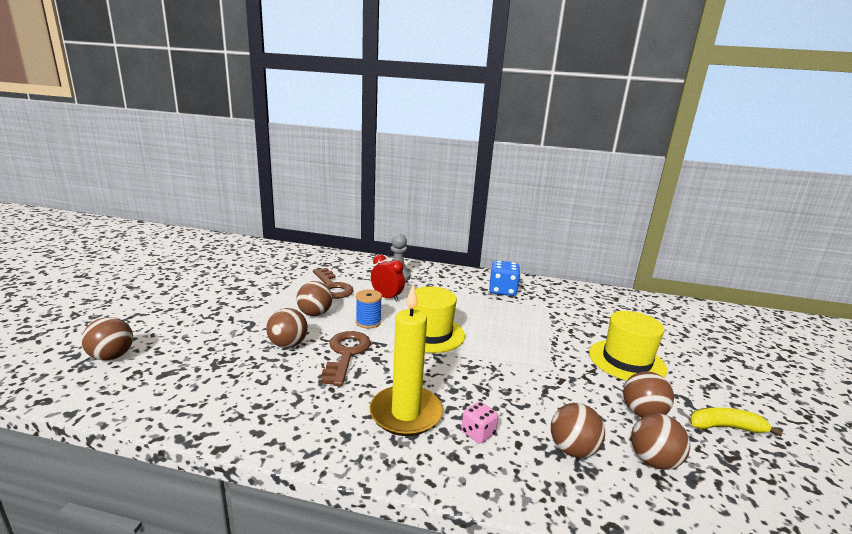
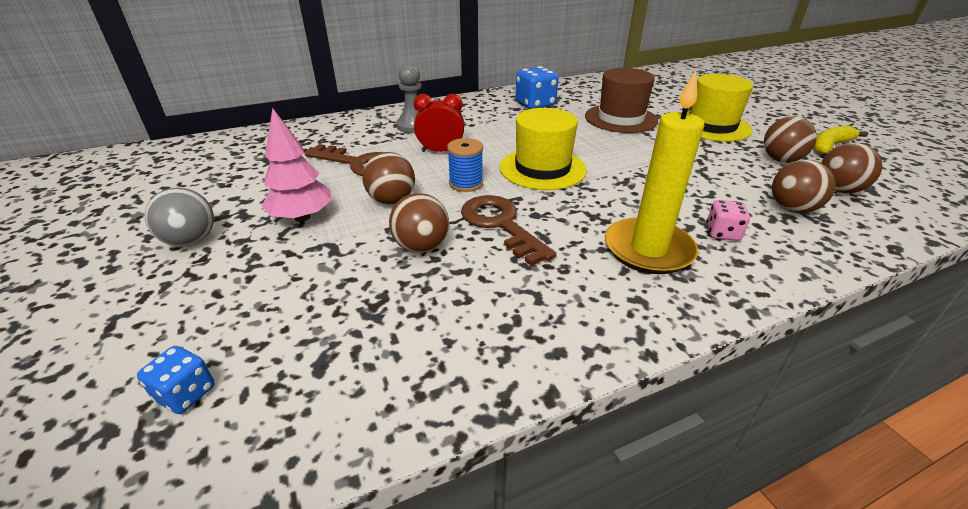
camera: 35 degrees left, 15 degrees up
brown ball [81,317,133,361] -> blue dice [137,346,215,414]
none -> grey ball [145,187,214,246]
none -> pink tree [262,108,332,222]
none -> brown hat [585,68,658,133]

